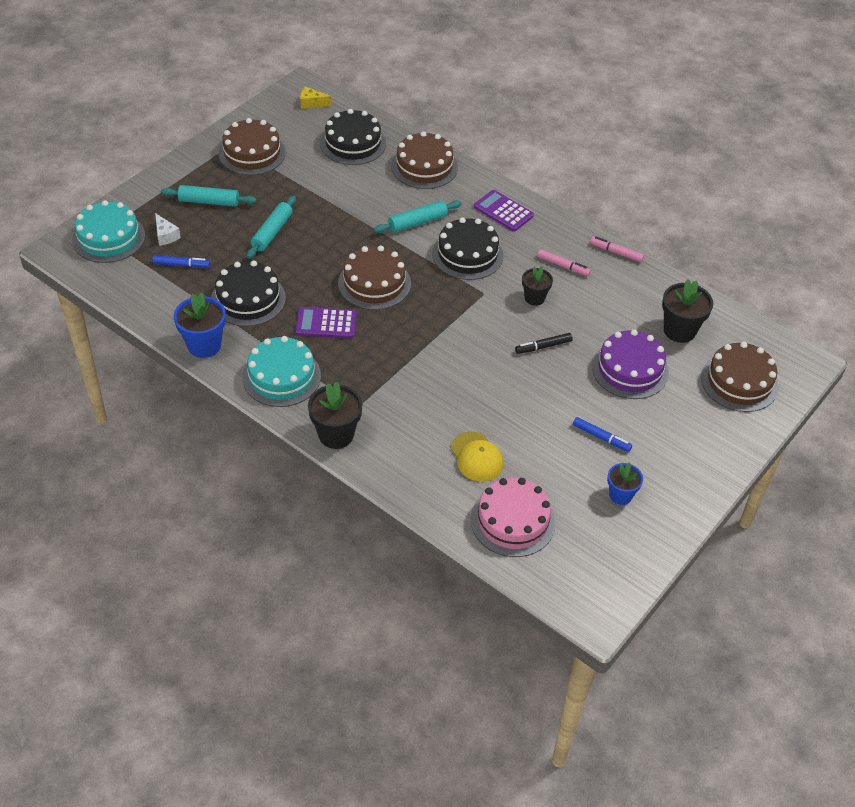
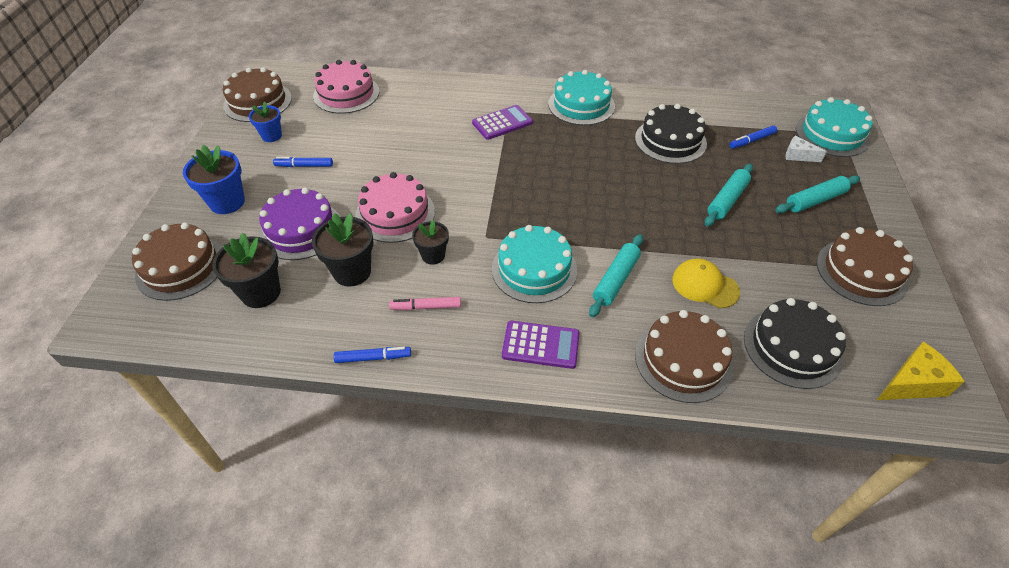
camera: 150 degrees right, 0 degrees up
blue flower pot [174,292,226,358] -> blue flower pot moved to [183,145,245,214]
turquoise rolling pin [247,196,296,259] -> turquoise rolling pin turned 45 degrees clockwise [705,164,753,227]
purple calculator [295,307,357,338] -> purple calculator moved to [472,105,533,140]
yellow cheese [300,87,331,109] -> yellow cheese [877,342,965,400], size x1.56
black flower pot [308,381,363,449] -> black flower pot moved to [312,213,374,287]
brown cake [338,245,411,310] -> brown cake moved to [223,67,292,122]
black cake [432,217,503,280] -> turquoise cake [492,225,577,303]
yellow cap [450,431,504,481] -> yellow cap moved to [672,258,740,308]
black marker [515,333,573,354] -> pink cake [355,172,435,243]
pink marker [590,237,644,262] -> blue marker [334,347,411,363]

